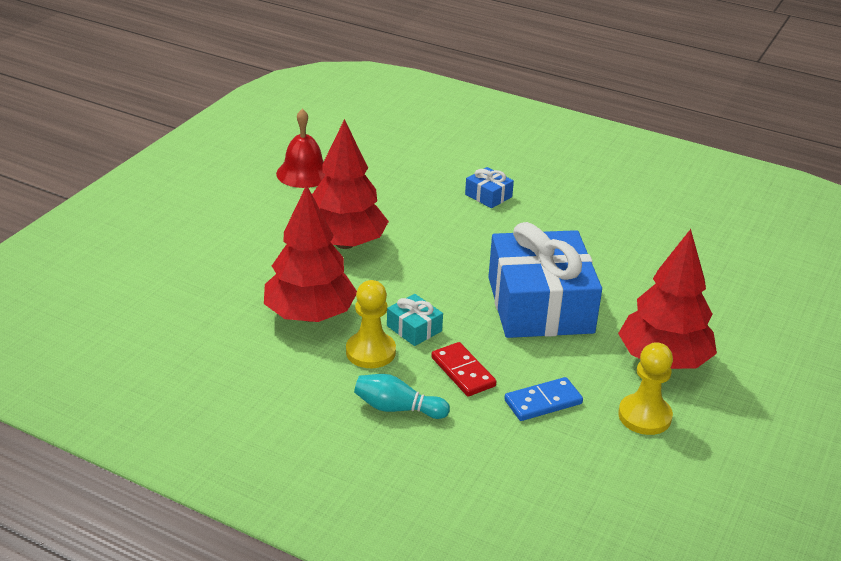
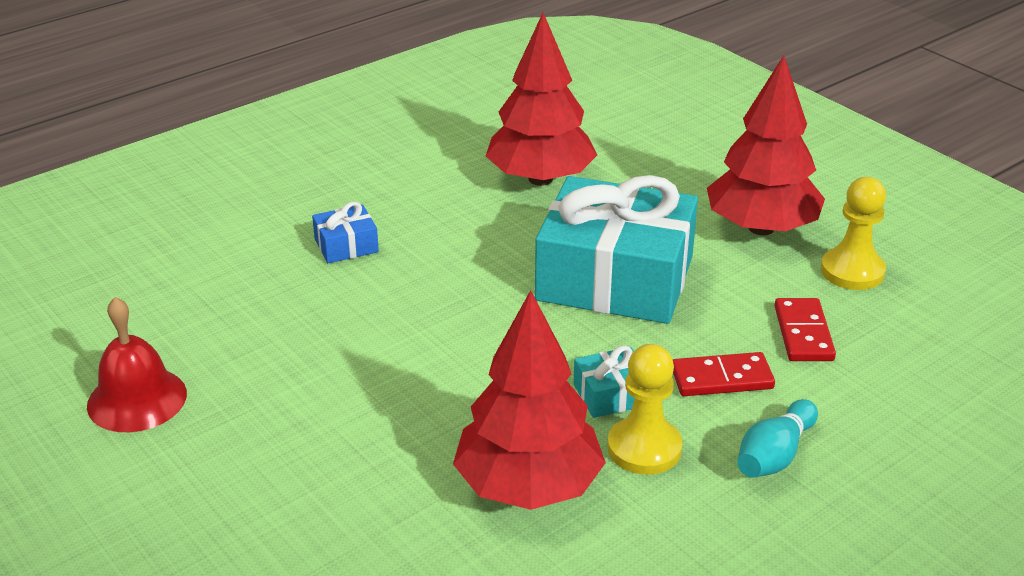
camera: 65 degrees left, 0 degrees up
red tree [312,119,389,249] -> red tree moved to [486,12,597,186]
blue gift [488,222,602,338] -> turquoise gift [535,175,698,324]
blue domino [504,377,583,421] -> red domino [774,298,836,361]

